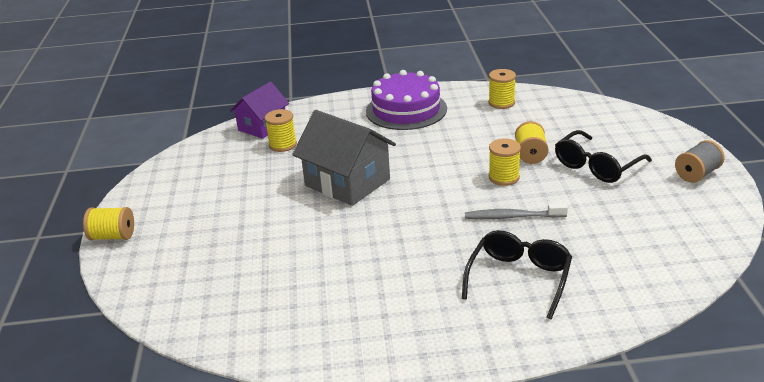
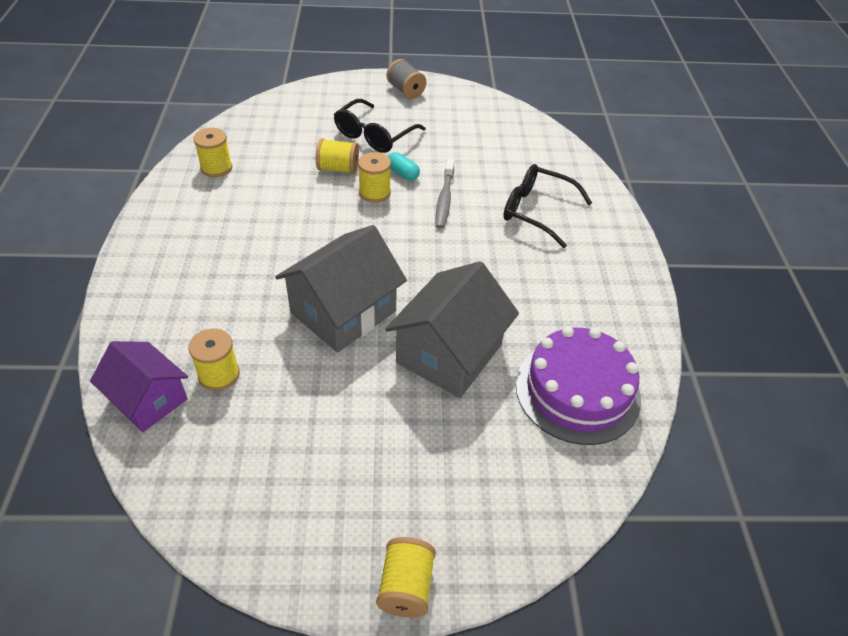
camera: 90 degrees left, 15 degrees up
purple cake [366,70,447,130] -> purple cake moved to [516,326,641,445]
black glasses [555,130,652,183] -> black glasses turned 75 degrees clockwise [334,99,426,153]
none -> grey house [385,261,519,398]
none -> turquoise capsule [388,152,420,181]

